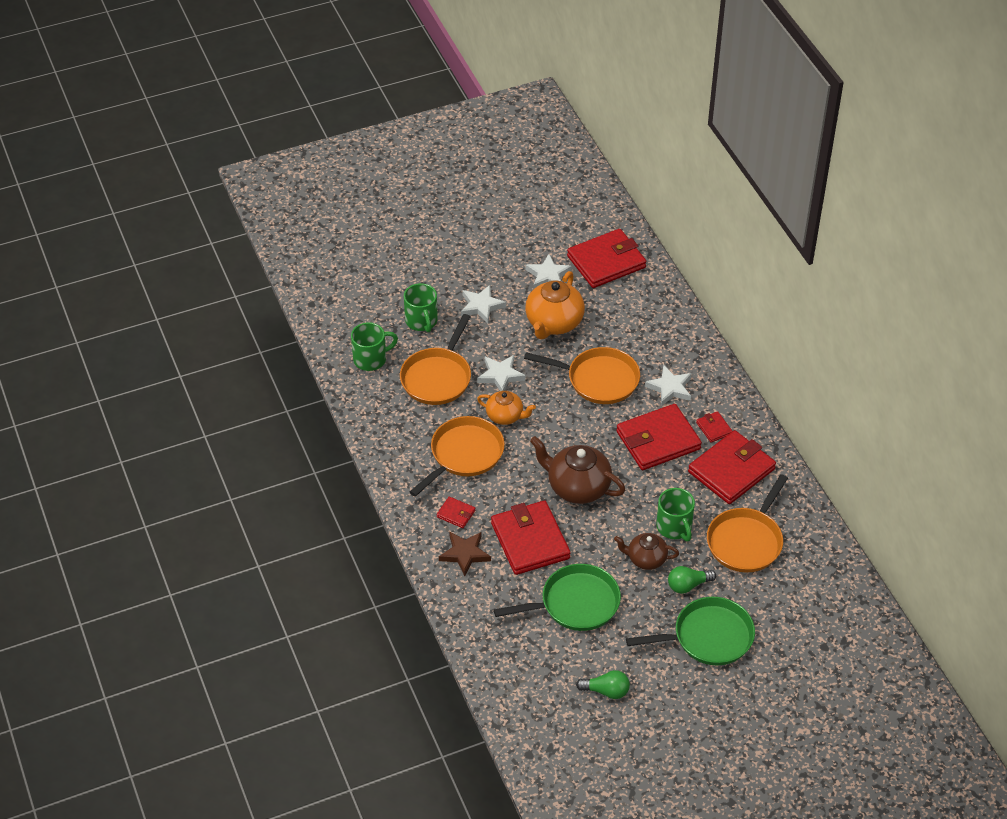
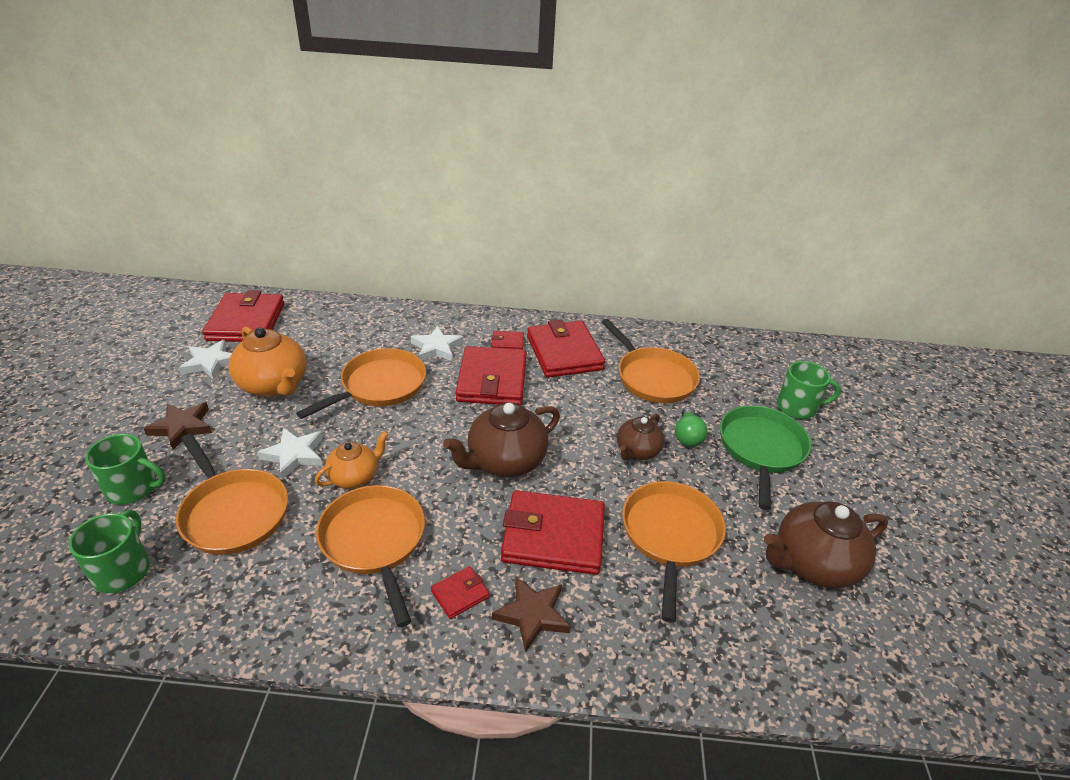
camera: 65 degrees left, 10 degrees down
white star [461,285,506,323] -> brown star [143,402,212,450]
green pan [494,564,621,631] -> orange pan [622,481,726,622]
green light bulb [576,670,630,699] -> brown teapot [764,501,888,588]
green mug [656,488,695,541] -> green mug moved to [777,361,841,419]

